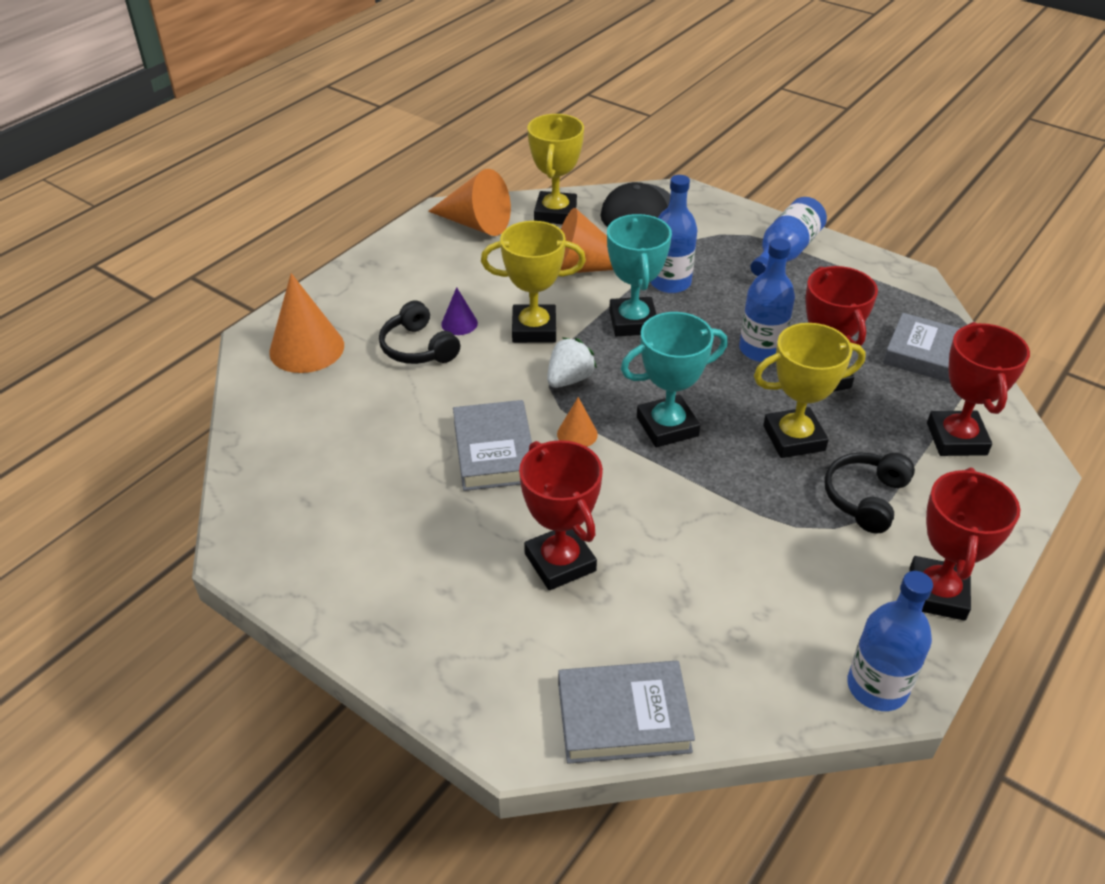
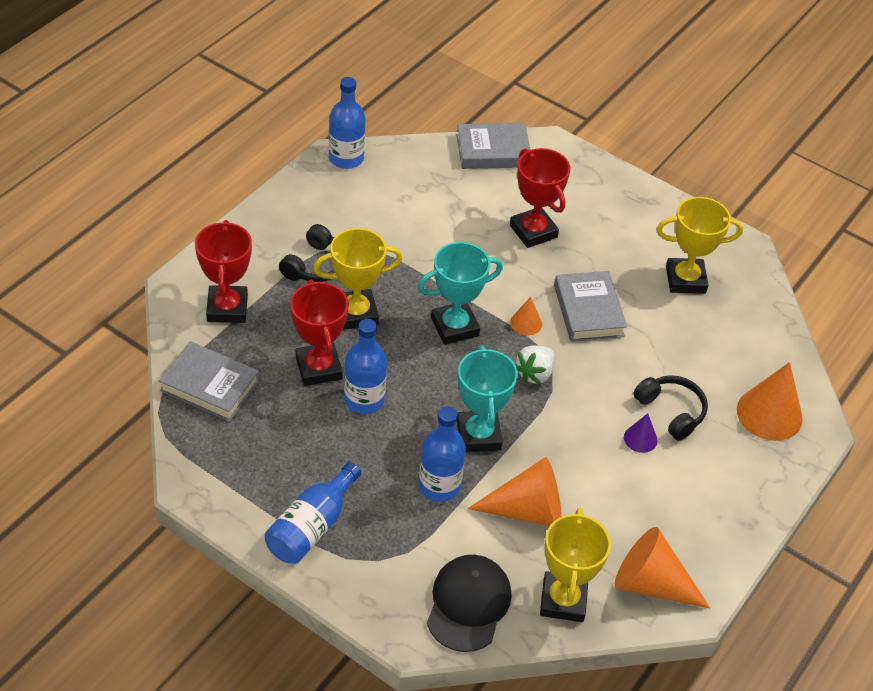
camera: 175 degrees right, 5 degrees up
yellow trophy [481,221,586,343] -> yellow trophy moved to [657,197,743,294]
red trophy [910,467,1021,621] -> none

